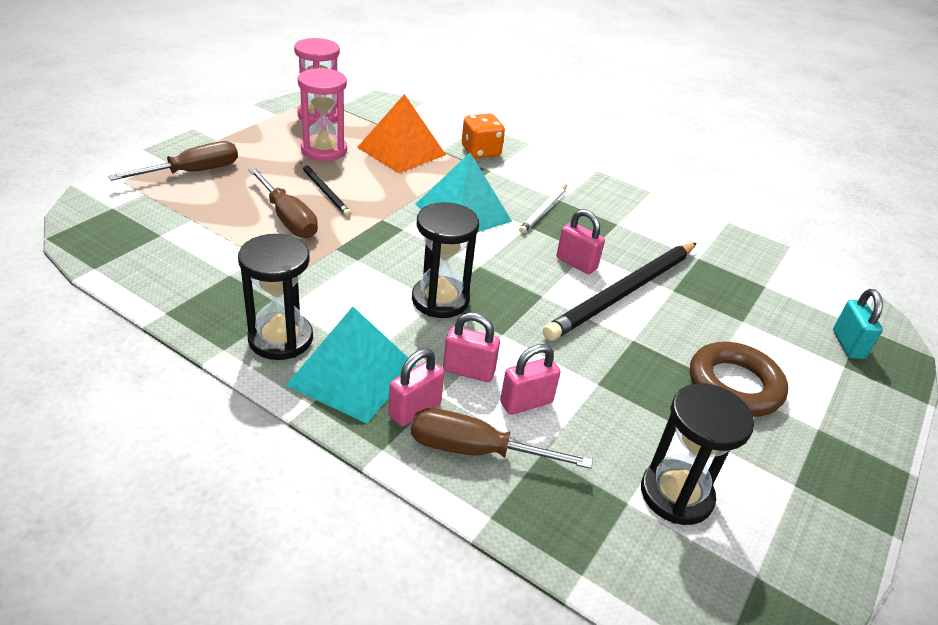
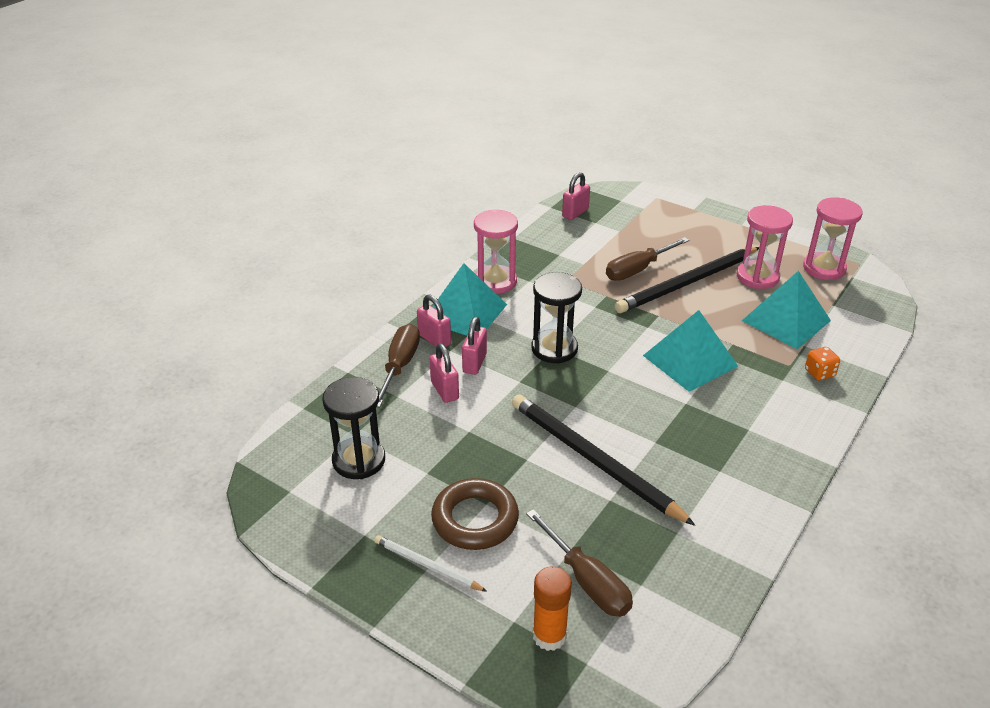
camera: 95 degrees right, 0 degrees up
brown screwdriver [108,141,238,181] -> brown screwdriver moved to [526,509,633,617]
black hourglass [238,234,313,360] -> pink hourglass [474,209,518,294]
black pencil [301,163,351,217] -> black pencil [615,247,759,313], size x2.02
orange pyramid [357,94,446,173] -> turquoise pyramid [742,271,831,349]
orange dice [462,114,505,158] -> orange dice [805,347,840,381], size x0.66
white pencil [519,185,567,233] -> white pencil moved to [374,535,487,592]
pink padlock [556,209,605,274] -> pink padlock moved to [562,172,590,220]
turquoise padlock [833,289,883,359] -> orange glue stick [533,566,572,651]

